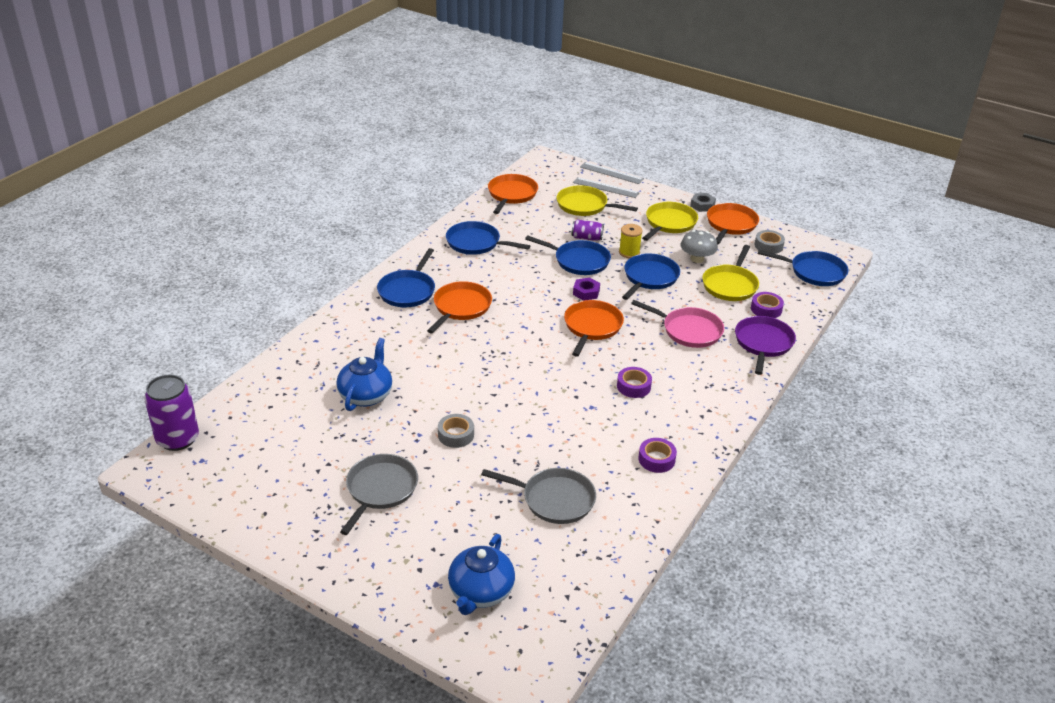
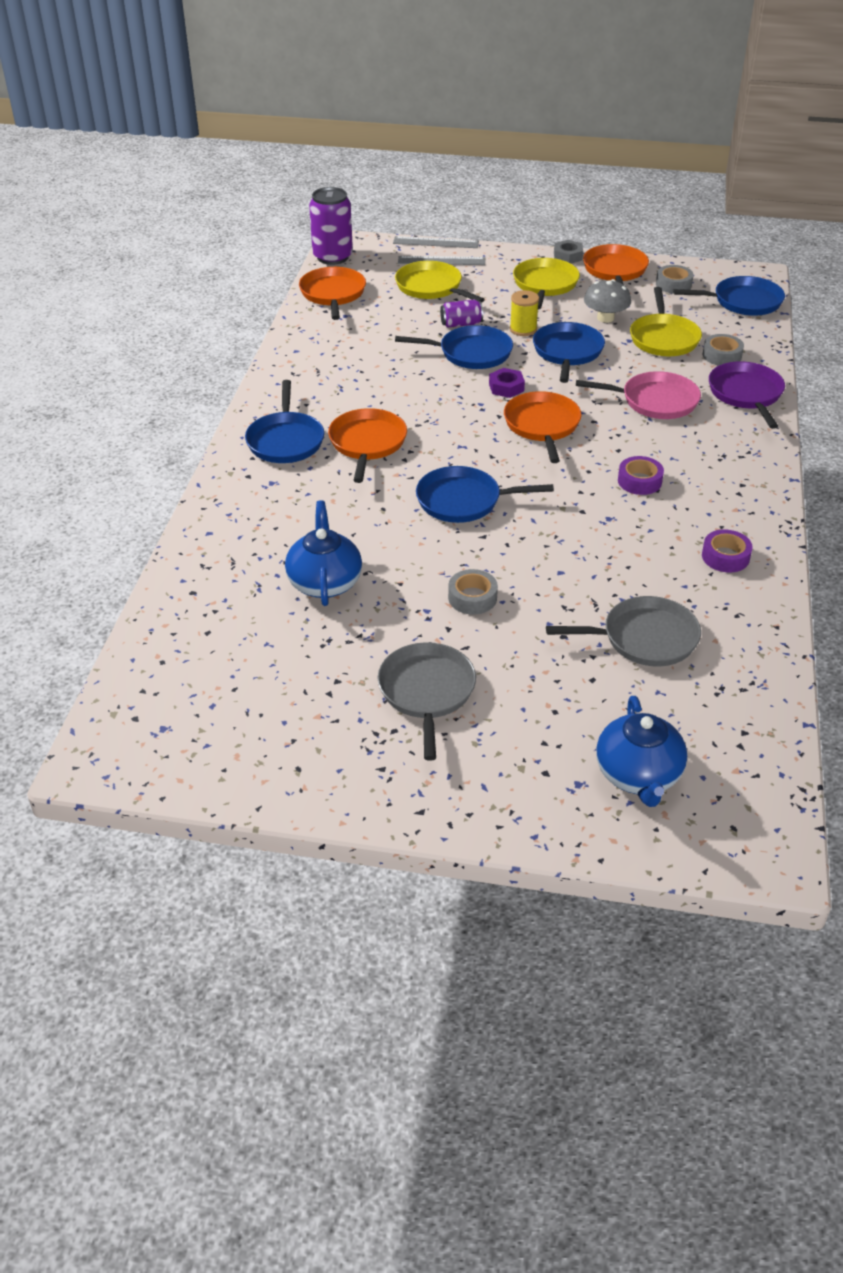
camera: 20 degrees left, 5 degrees up
purple can [144,375,199,451] -> purple can moved to [309,187,353,265]
blue pan [446,221,530,255] -> blue pan moved to [416,466,554,523]
yellow pan [557,185,638,216] -> yellow pan turned 45 degrees clockwise [395,261,485,303]
purple tape [751,292,784,318] -> grey tape [703,334,744,366]

